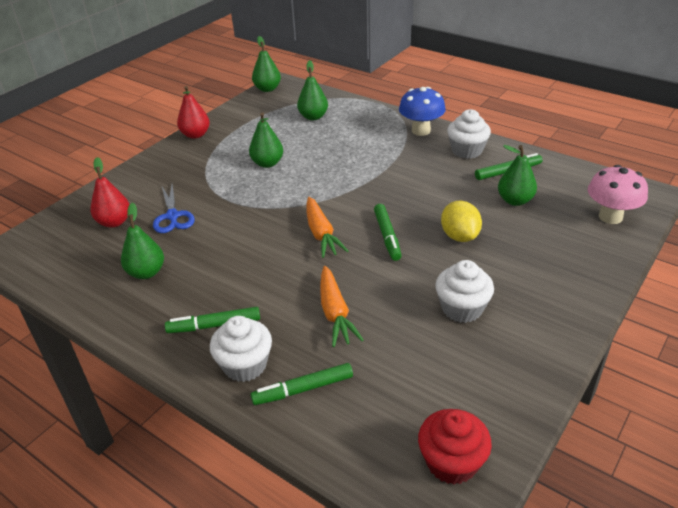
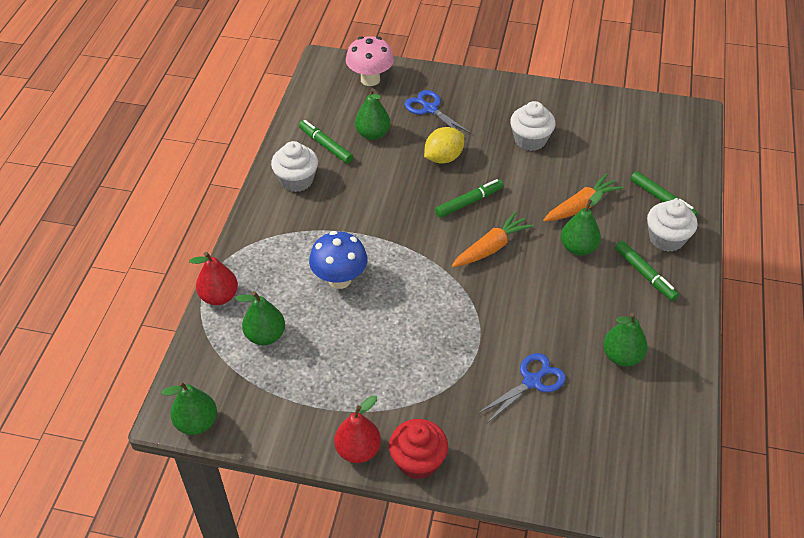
camera: 115 degrees left, 10 degrees up
red pear [91,157,130,228] -> red pear moved to [189,252,238,305]
green pear [249,112,283,168] -> green pear moved to [561,191,603,256]
blue mushroom [399,87,446,136] -> blue mushroom moved to [309,231,368,289]
red cupcake [418,409,492,485] -> red cupcake moved to [389,419,448,480]
none -> blue scissors [405,90,472,134]

